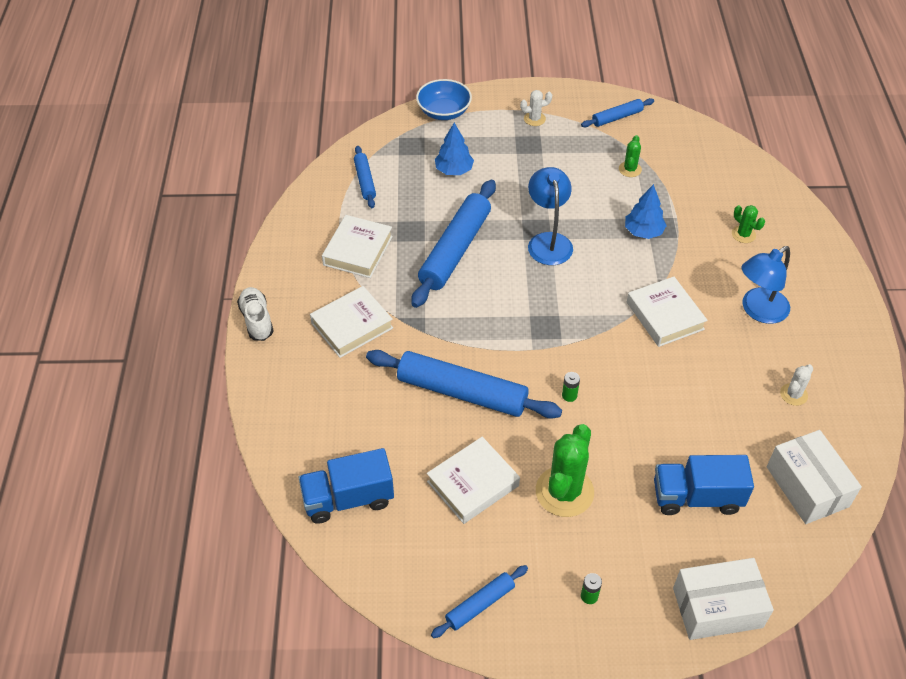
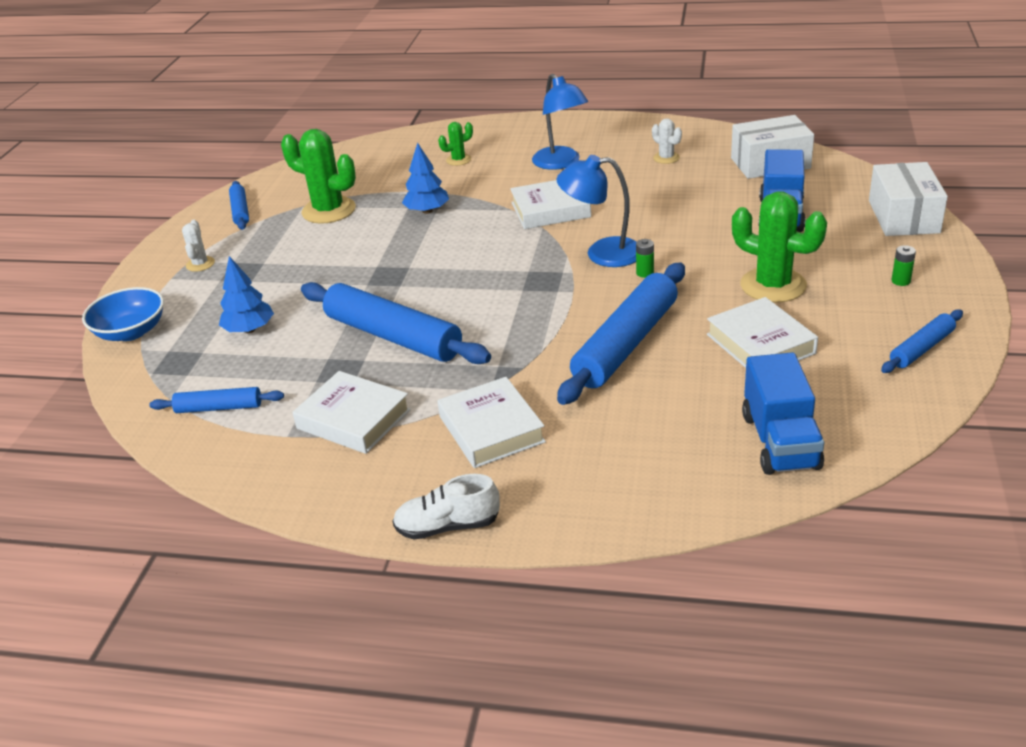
camera: 75 degrees left, 15 degrees down
blue rolling pin [431,565,528,638] -> blue rolling pin turned 75 degrees clockwise [881,309,963,373]
blue lamp [528,167,573,265] -> blue lamp moved to [556,155,636,267]
green cactus [619,135,642,177] -> green cactus [281,129,356,224], size x2.01

